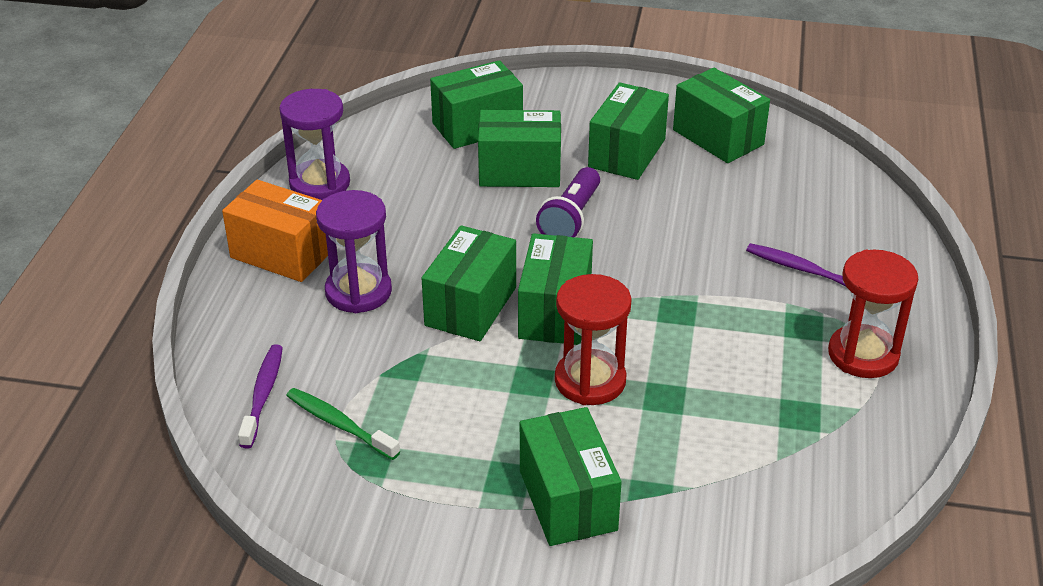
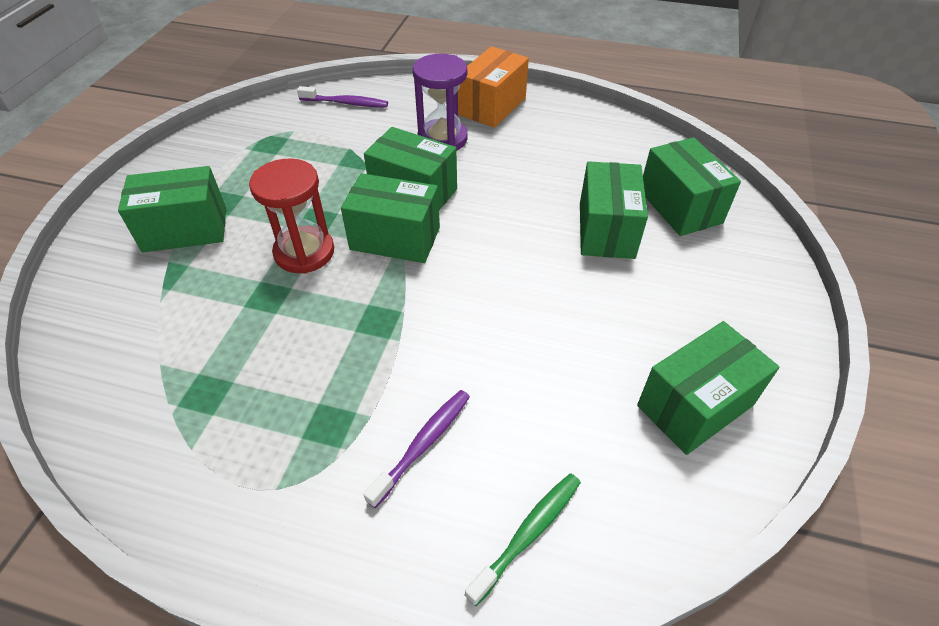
camera: 95 degrees right, 10 degrees up
purple hourglass [279,89,350,200] -> none
green toothbrush [286,388,400,460] -> green toothbrush moved to [465,474,581,606]
purple flashlight [536,167,600,237] -> none
green box [588,82,669,180] -> none
red hourglass [828,250,918,378] -> none

